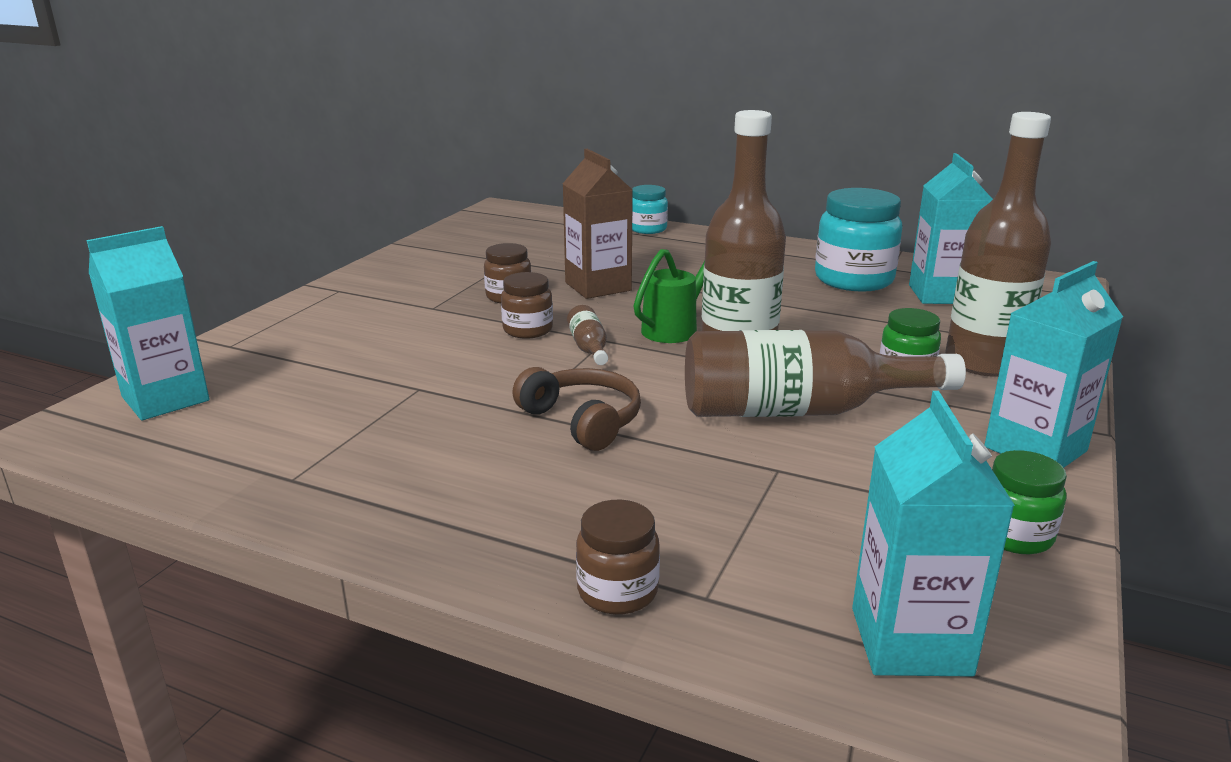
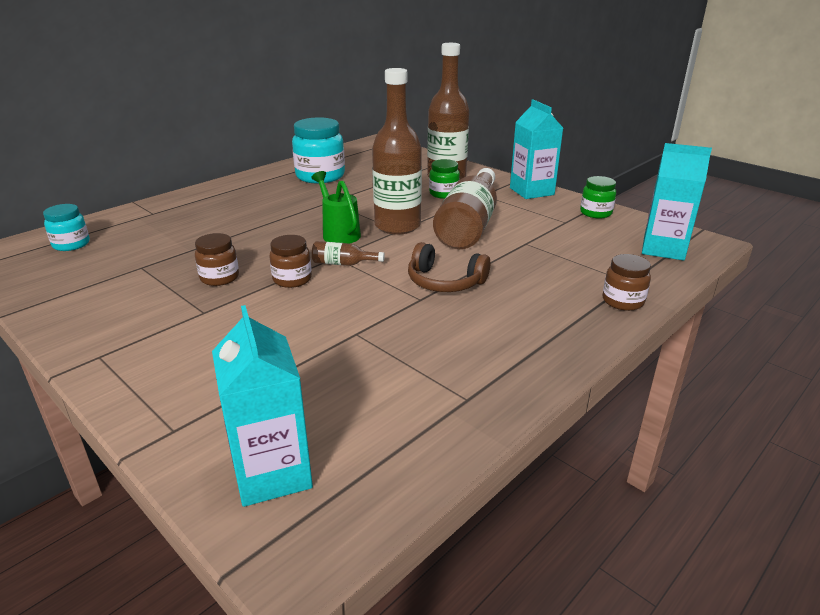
camera: 70 degrees left, 5 degrees up
brown headphones [512,367,641,451] -> brown headphones turned 135 degrees counterclockwise [408,242,490,292]
brown carton [563,149,633,299] -> none
turquoise jar [632,185,668,234] -> turquoise jar moved to [43,204,90,251]
turquoise carton [909,153,993,304] -> none

